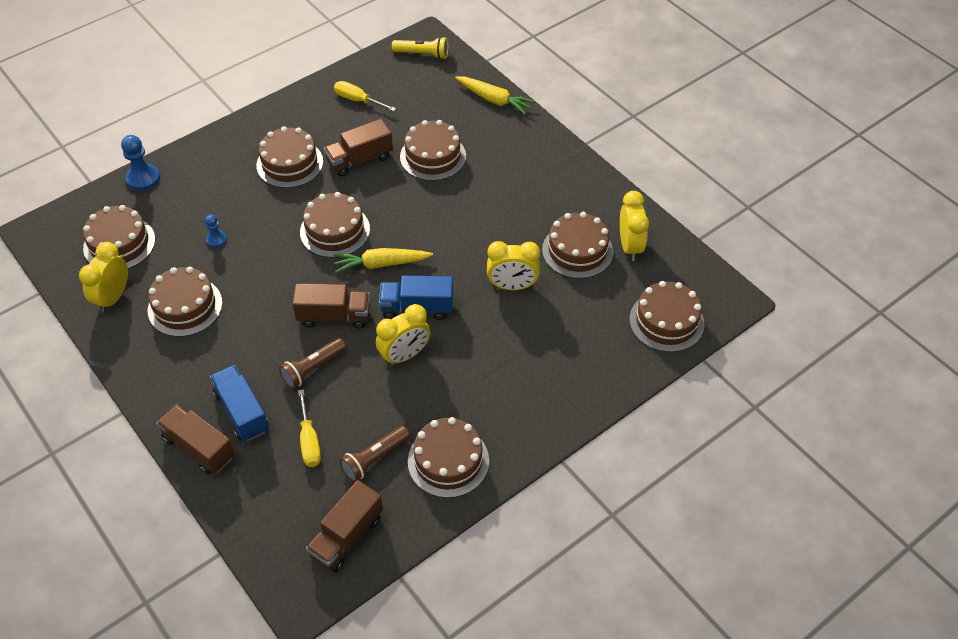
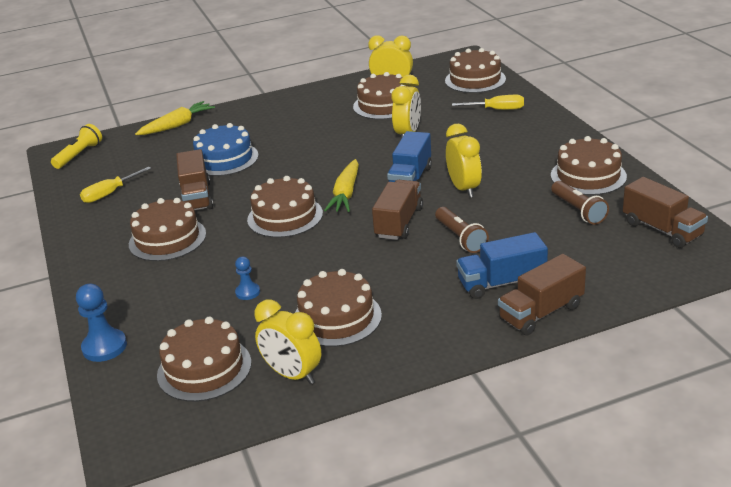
camera: 70 degrees left, 20 degrees down
yellow screwdriver [298,389,321,467] -> yellow screwdriver moved to [452,95,524,110]
brown cake [400,120,466,181] -> blue cake [193,123,259,176]

